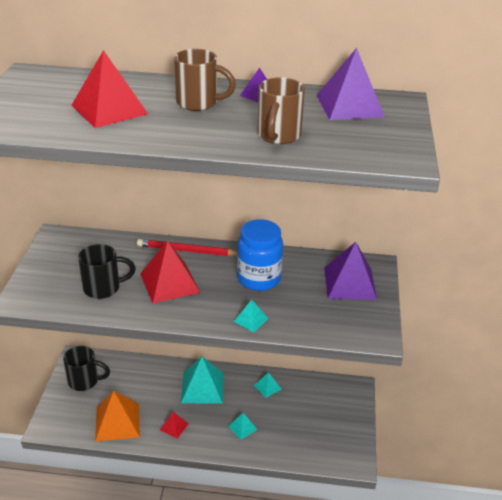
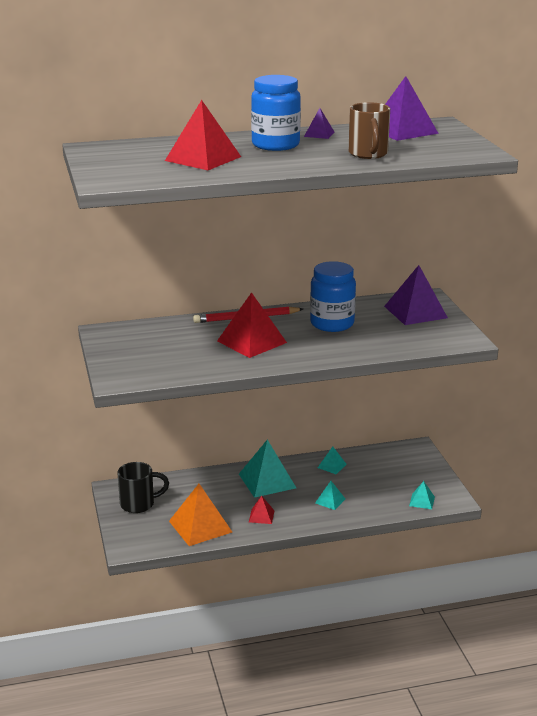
camera: 20 degrees left, 10 degrees down
black mug [78,244,136,299] -> none
brown mug [174,49,236,111] -> blue jar [251,75,301,151]
turquoise pyramid [234,300,268,332] -> turquoise pyramid moved to [409,481,435,509]

